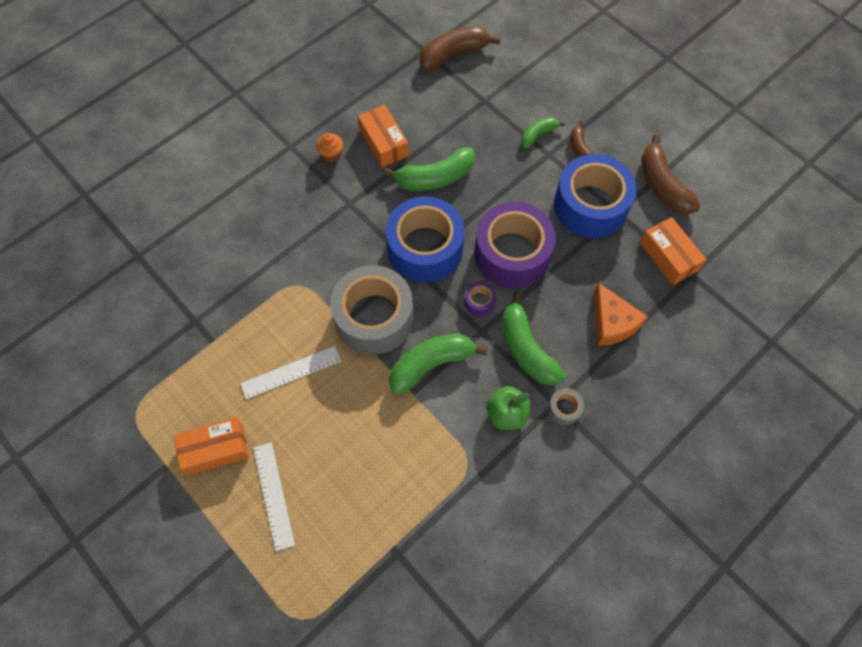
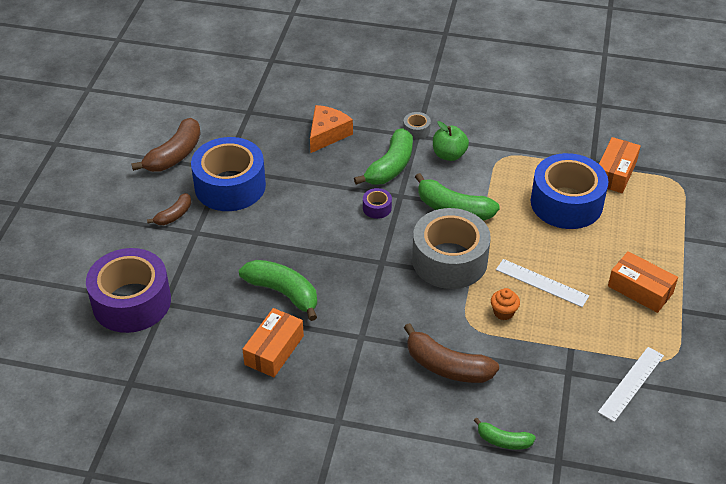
camera: 125 degrees left, 20 degrees down
white ruler [253,442,295,551] -> white ruler moved to [598,347,664,422]
orange cupcake [316,133,343,162] -> orange cupcake moved to [491,288,520,320]
blue tape [386,196,464,282] -> blue tape moved to [531,153,608,229]
brown banana [420,26,501,71] -> brown banana moved to [404,323,499,383]
purple tape [475,202,556,288] -> purple tape moved to [86,248,171,333]
green banana [521,117,565,149] -> green banana moved to [474,418,536,450]
orange box [640,217,707,285] -> orange box moved to [599,137,641,193]

